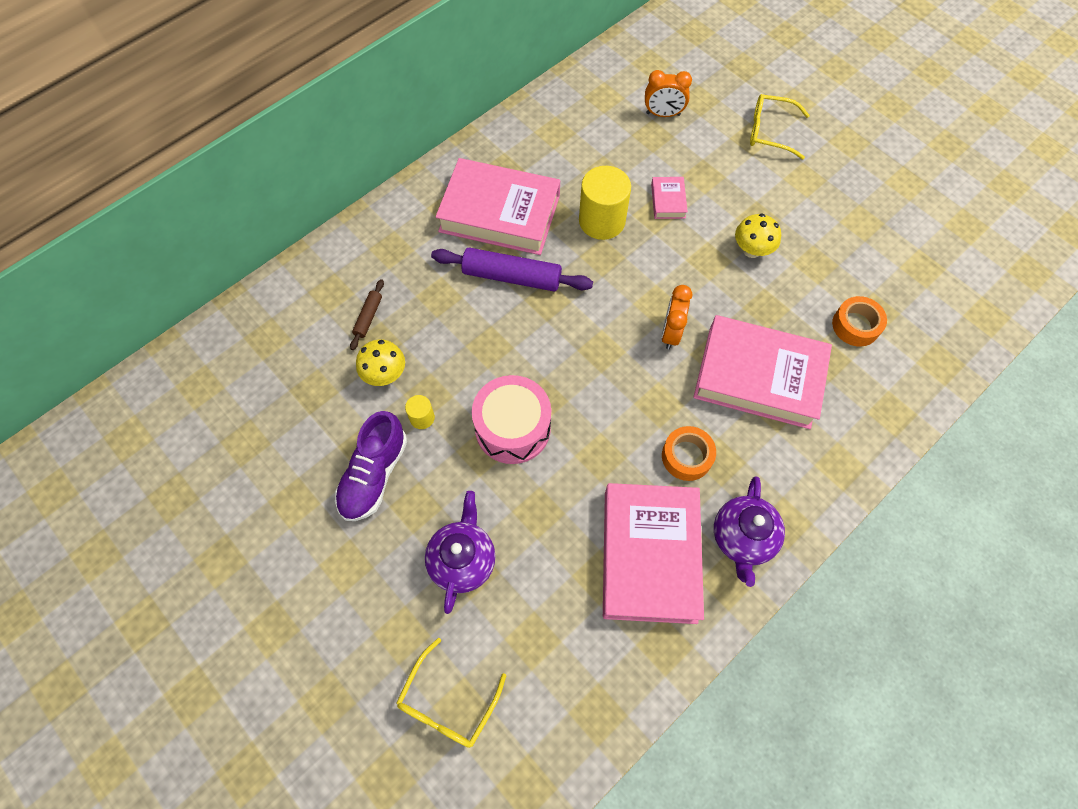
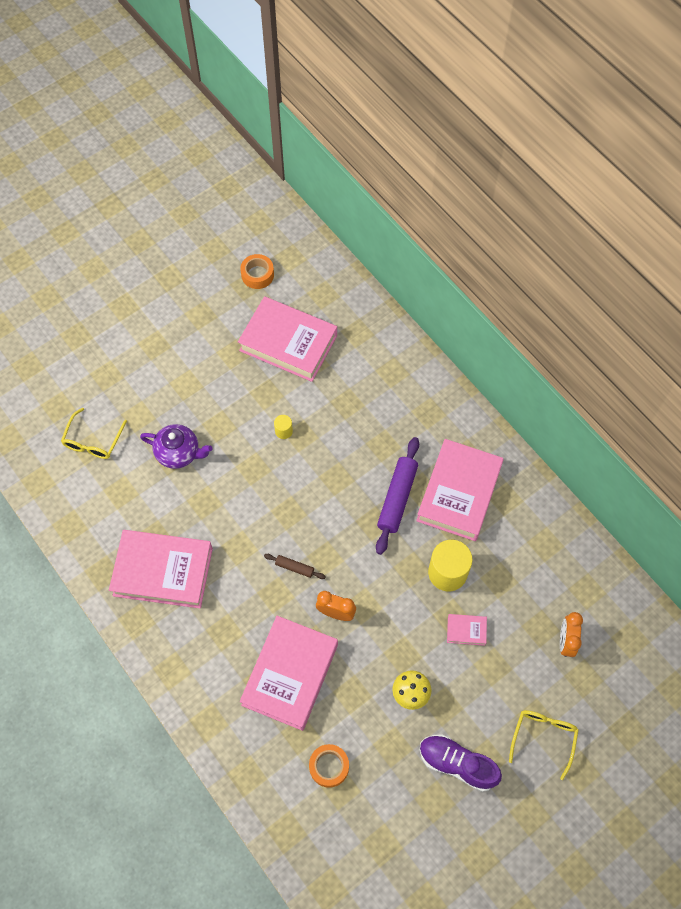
camera: 95 degrees right, 0 degrees up
purple shoe [335,411,407,521] -> purple shoe moved to [420,735,502,792]
brown rolling pin [350,279,384,350] -> brown rolling pin moved to [264,554,326,579]
yellow mushroom [356,339,405,386] -> none
yellow glasses [396,638,506,748] -> yellow glasses turned 105 degrees counterclockwise [61,408,127,459]
pink drum [472,375,551,464] -> none
orange tape [662,426,716,481] -> orange tape moved to [240,254,274,289]
purple teapot [714,477,785,587] -> none
none -> pink book [238,296,337,382]

